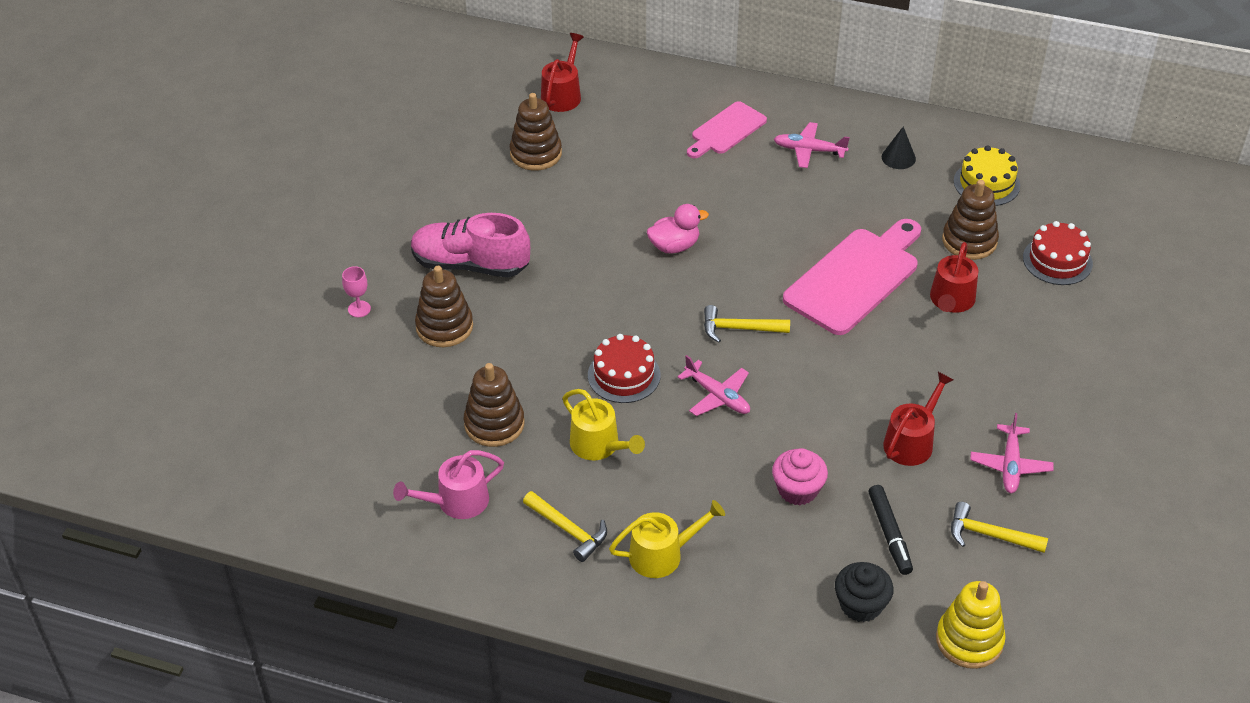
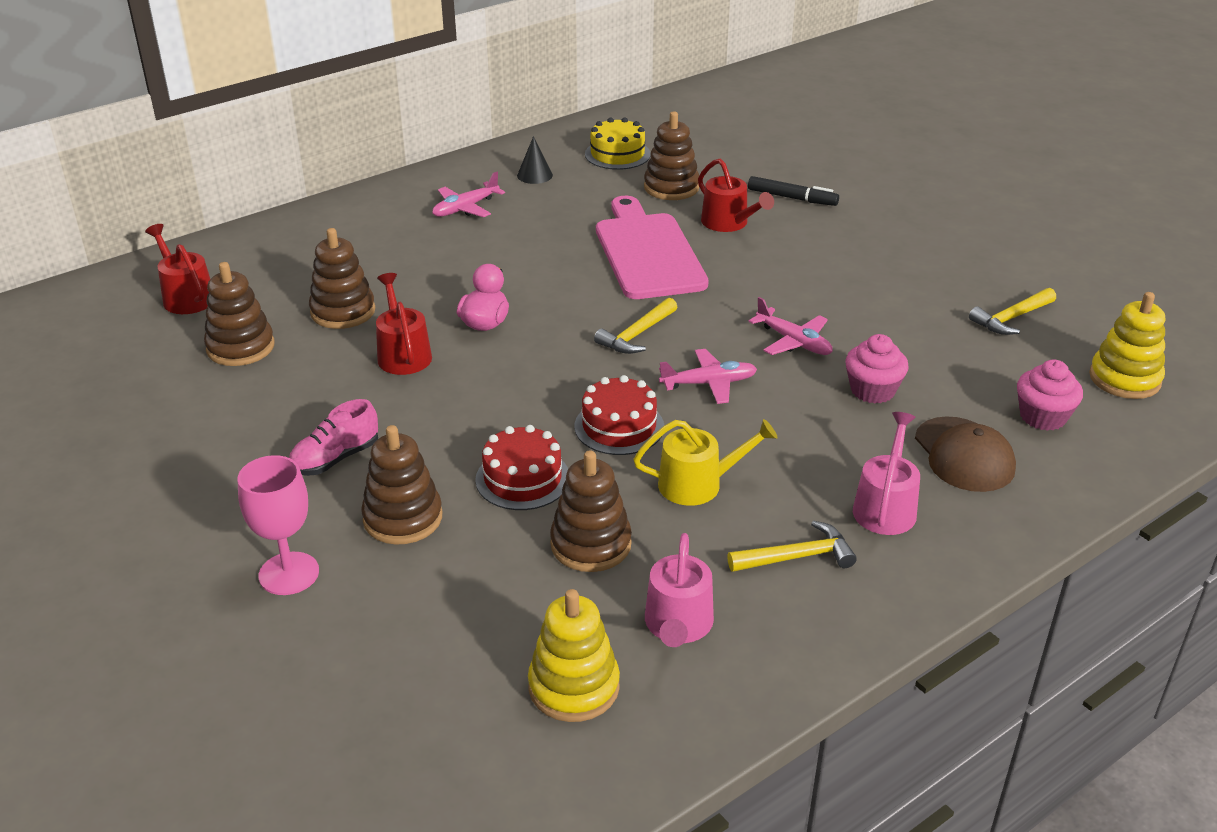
camera: 55 degrees left, 10 degrees down
pink goblet [342,266,371,317] -> pink goblet [237,455,319,595], size x1.79
pink shoe [411,213,530,277] -> pink shoe [289,399,378,476], size x0.61
yellow watering can [609,500,725,578] -> pink watering can [853,412,920,535]
pink cutting board [687,101,767,158] -> none
black cupcake [835,562,894,622] -> pink cupcake [1017,359,1083,431]
black marker [868,485,913,575] -> black marker moved to [748,176,839,206]
red watering can [883,372,954,466] -> red watering can moved to [376,273,432,375]
pink plane [970,413,1054,493] -> pink plane moved to [748,297,833,355]
red cake [1023,221,1093,285] -> red cake moved to [475,425,568,510]
none -> brown stacking toy [309,228,375,329]
none -> yellow stacking toy [528,589,620,722]
none -> brown cap [915,416,1016,492]

